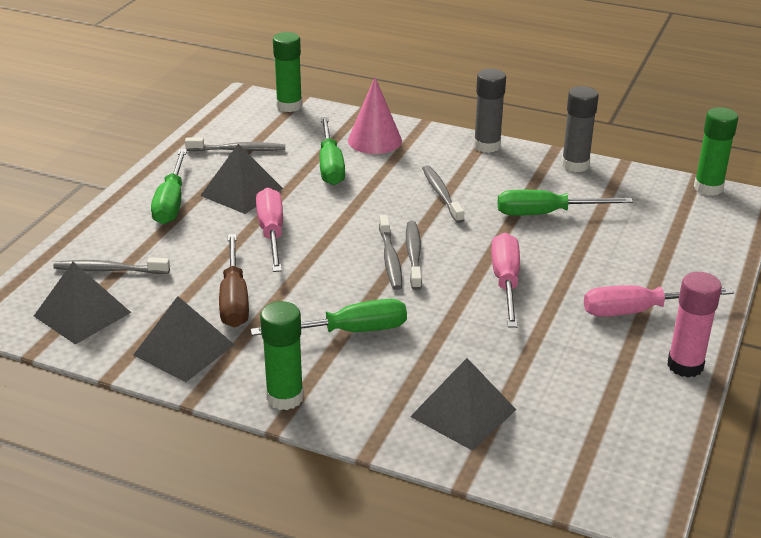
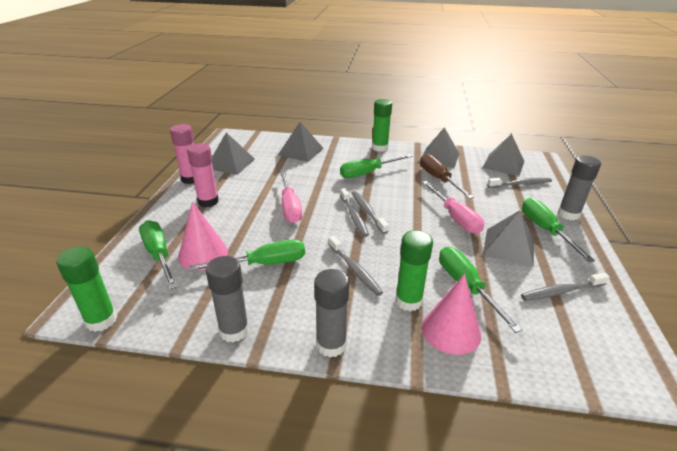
camera: 165 degrees right, 0 degrees up
green glue stick [273,32,302,112] -> green glue stick moved to [395,230,433,311]
pink screwdriver [584,285,734,317] -> pink glue stick [187,143,219,207]
none -> green screwdriver [139,220,178,289]
none -> pink cone [178,201,228,270]
none -> grey pyramid [212,132,255,175]
none -> grey glue stick [558,156,601,221]

